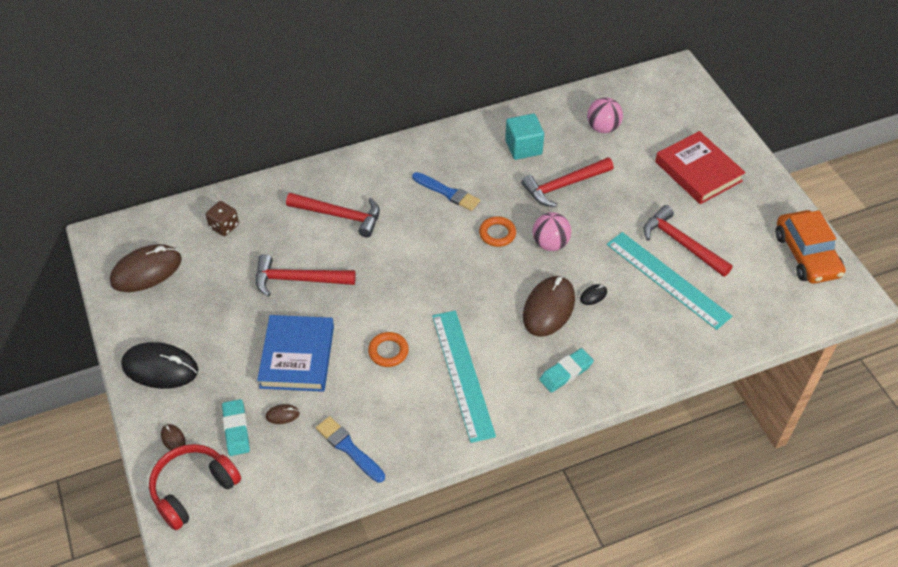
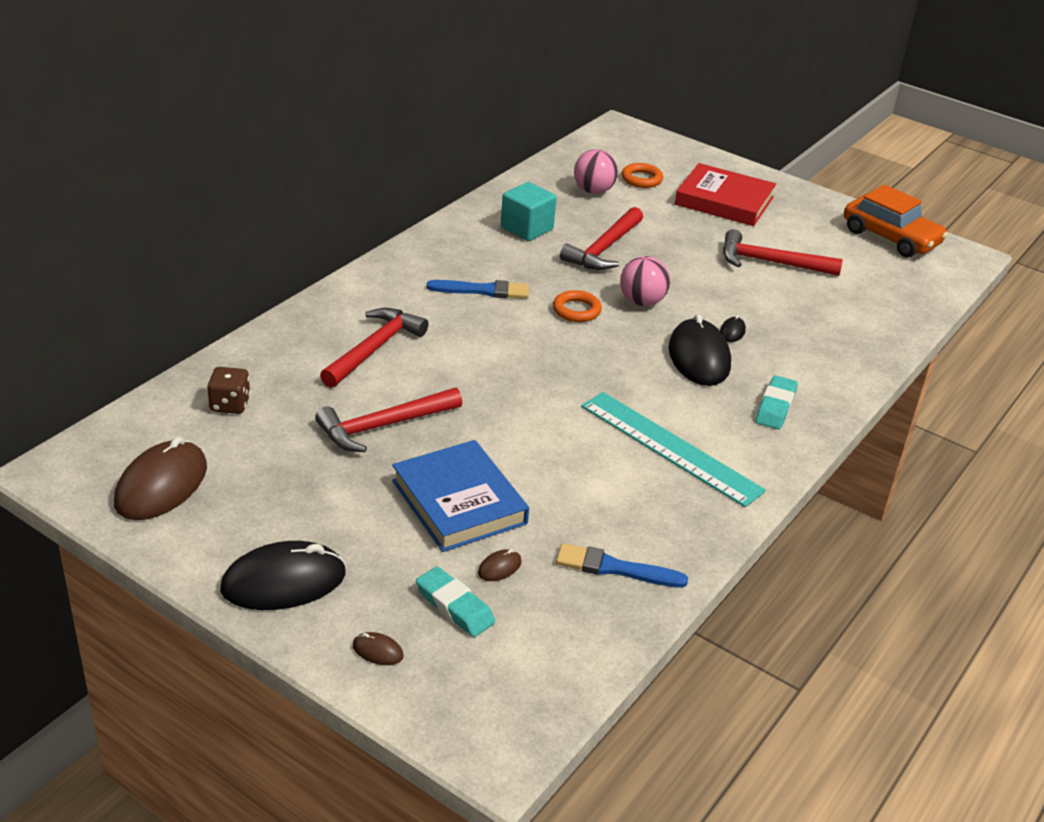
camera: 35 degrees left, 15 degrees down
red headphones [149,444,241,530] -> none
red hammer [286,193,380,238] -> red hammer turned 45 degrees counterclockwise [320,308,428,388]
orange ring [368,332,409,367] -> orange ring moved to [621,163,663,188]
brown mouse [523,276,575,337] -> black mouse [669,314,731,386]
turquoise ruler [607,232,732,330] -> none

